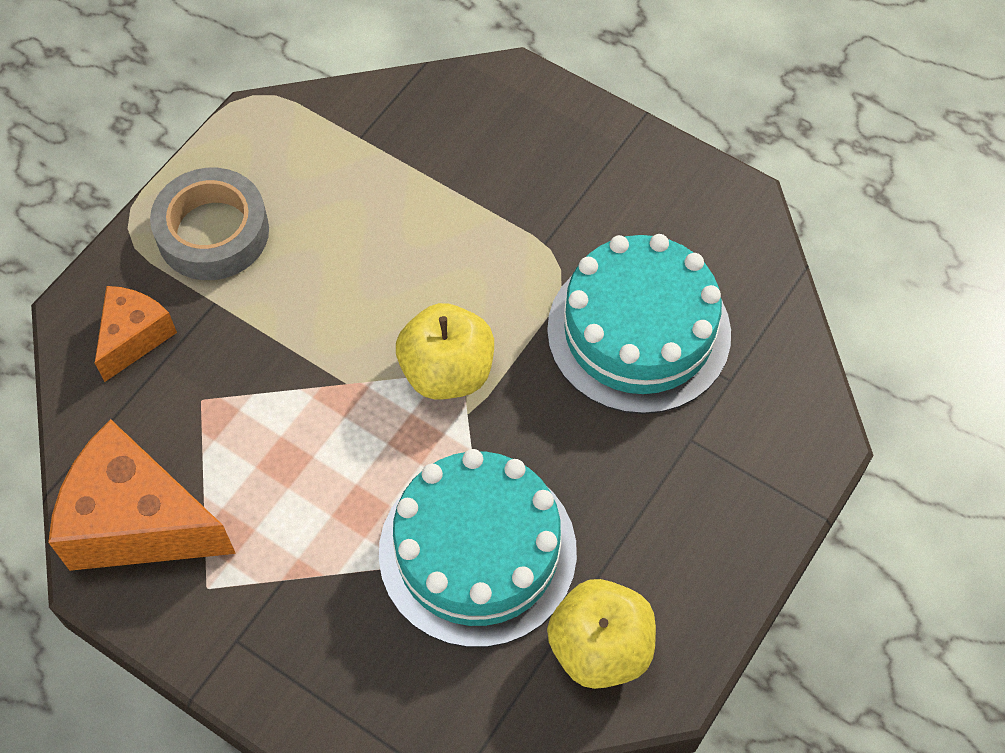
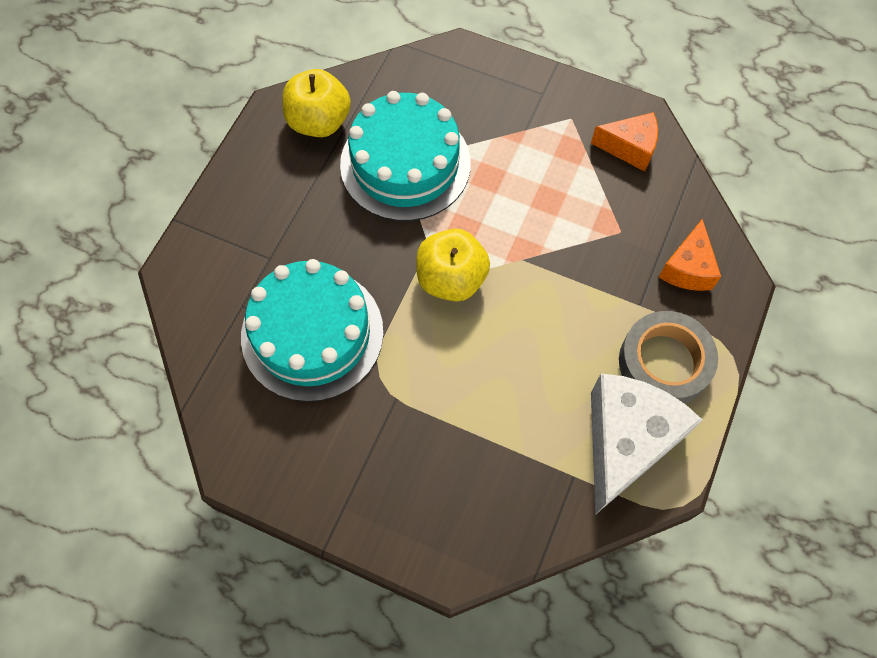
camera: 170 degrees right, 5 degrees up
orange cheese [48,419,236,571] -> orange cheese [591,112,658,172], size x0.56
none -> white cheese [591,374,703,515]

